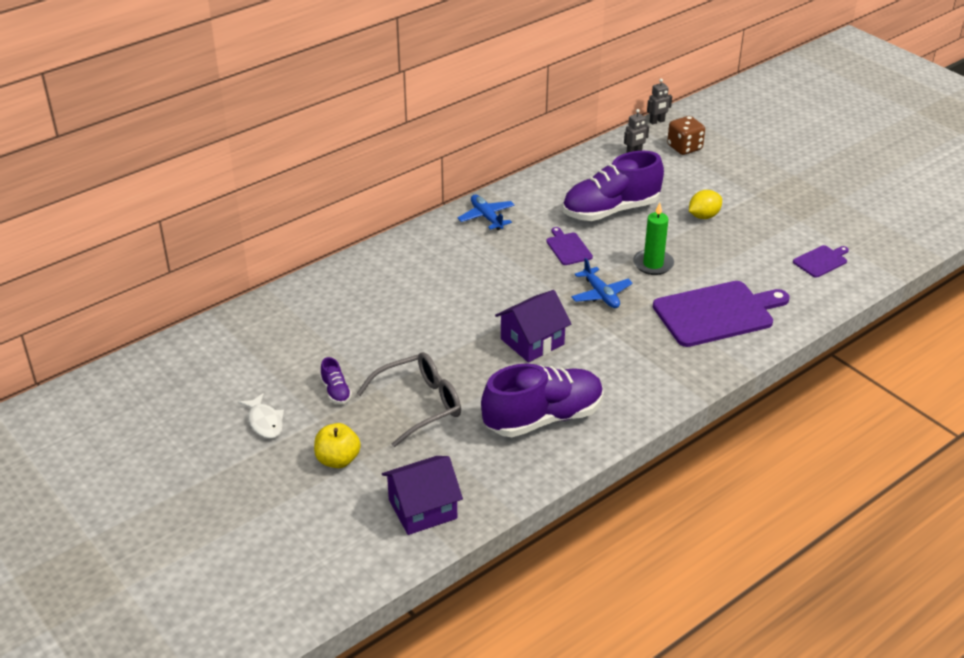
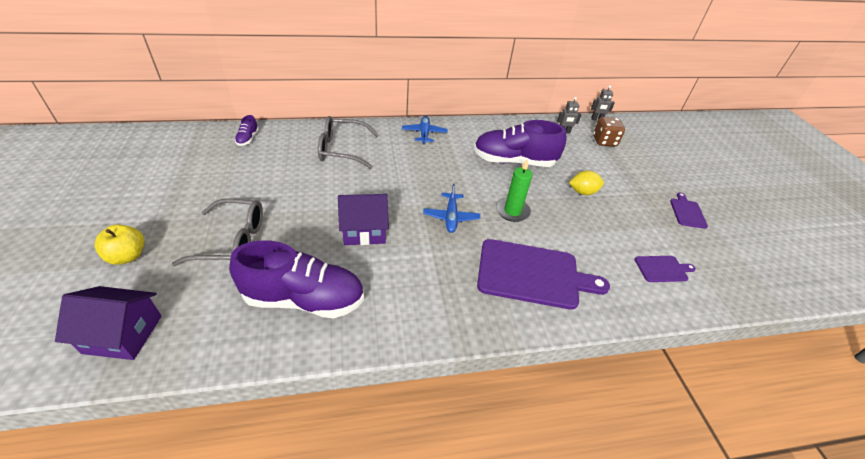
camera: 25 degrees right, 5 degrees up
white fish [238,393,284,439] -> none
purple shoe [320,357,352,404] -> purple shoe moved to [235,115,259,146]
purple cutting board [546,227,593,265] -> purple cutting board moved to [670,192,708,229]
none -> grey glasses [318,116,379,169]

